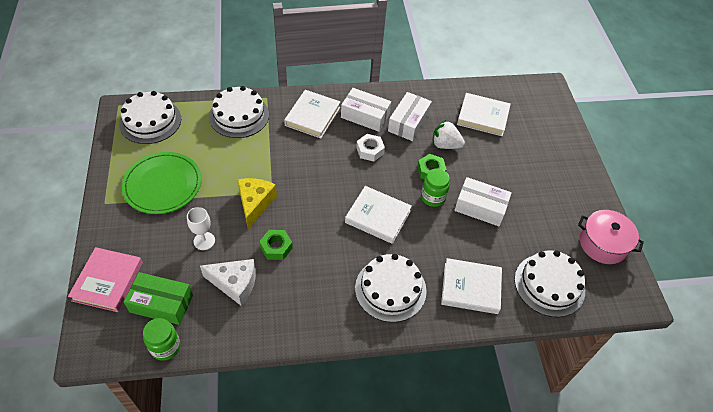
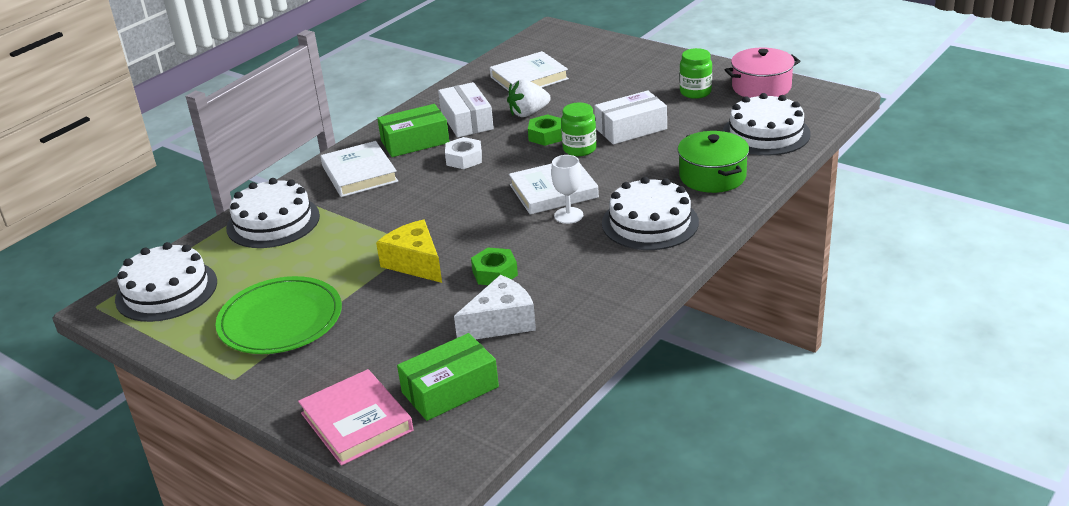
camera: 40 degrees left, 20 degrees down
green jar [143,318,180,361] -> green jar moved to [680,48,712,99]
white goblet [187,207,215,250] -> white goblet moved to [551,155,583,224]
white box [341,88,391,132] -> green box [377,104,449,157]
white book [441,258,502,314] -> green pot [678,131,749,193]

